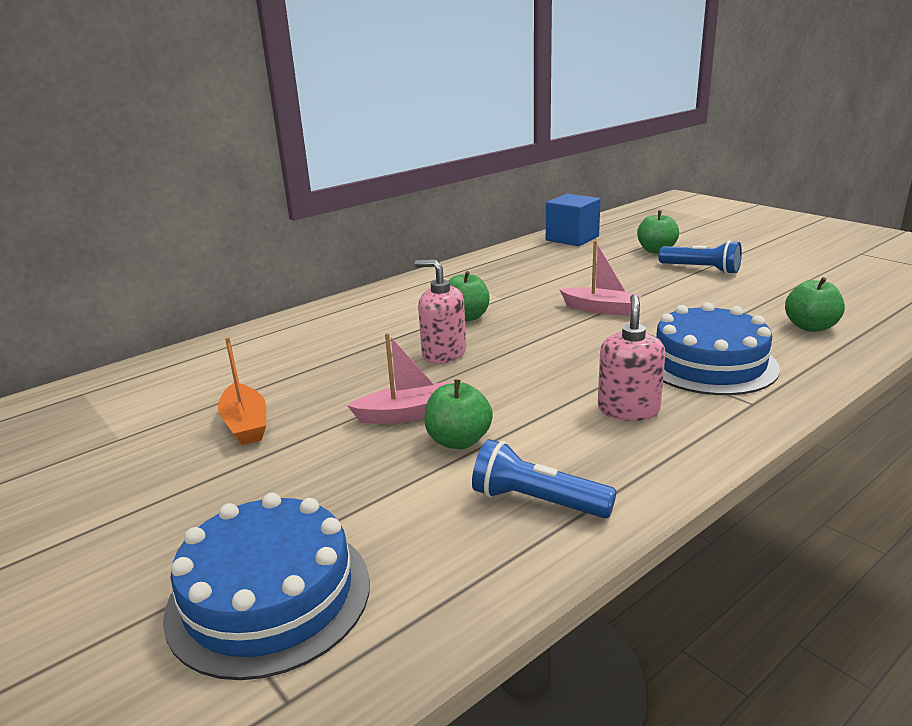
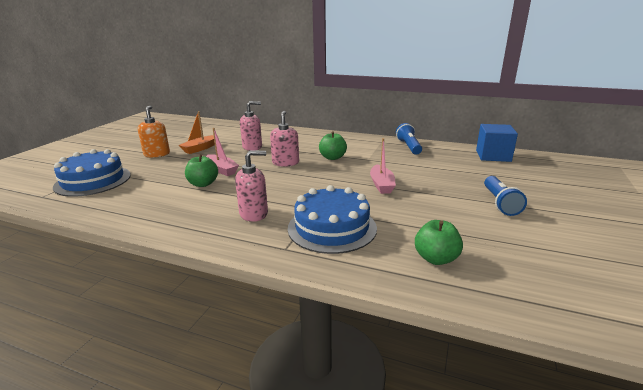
camera: 60 degrees right, 0 degrees up
blue flashlight [472,439,617,518] -> blue flashlight moved to [396,123,422,155]
green apple [637,211,679,254] -> none
none -> orange soap dispenser [138,106,170,158]
none -> pink soap dispenser [240,101,262,151]

